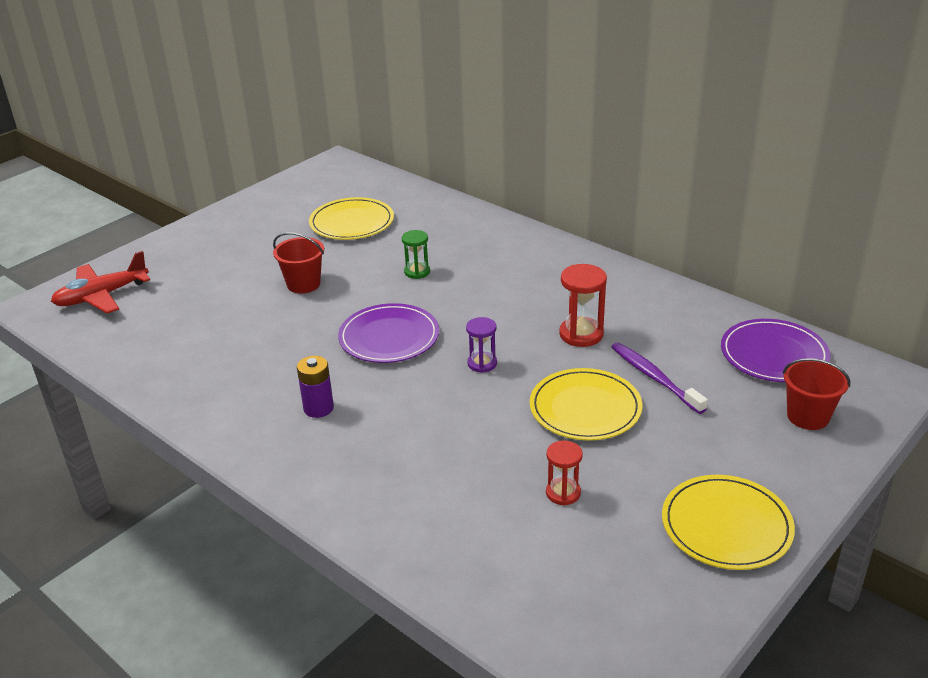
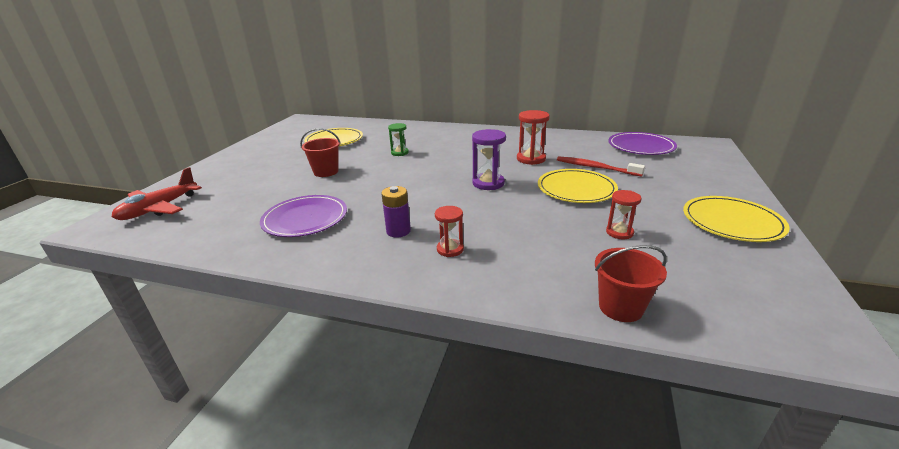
camera: 25 degrees left, 5 degrees down
purple plate [338,303,439,363] -> purple plate moved to [260,195,347,237]
purple hourglass [466,317,497,373] -> purple hourglass [472,129,506,190], size x1.54
purple toothbrush [612,342,708,414] -> red toothbrush [557,156,645,177]
red bucket [783,358,850,430] -> red bucket moved to [595,245,667,322]
none -> red hourglass [435,206,464,257]

